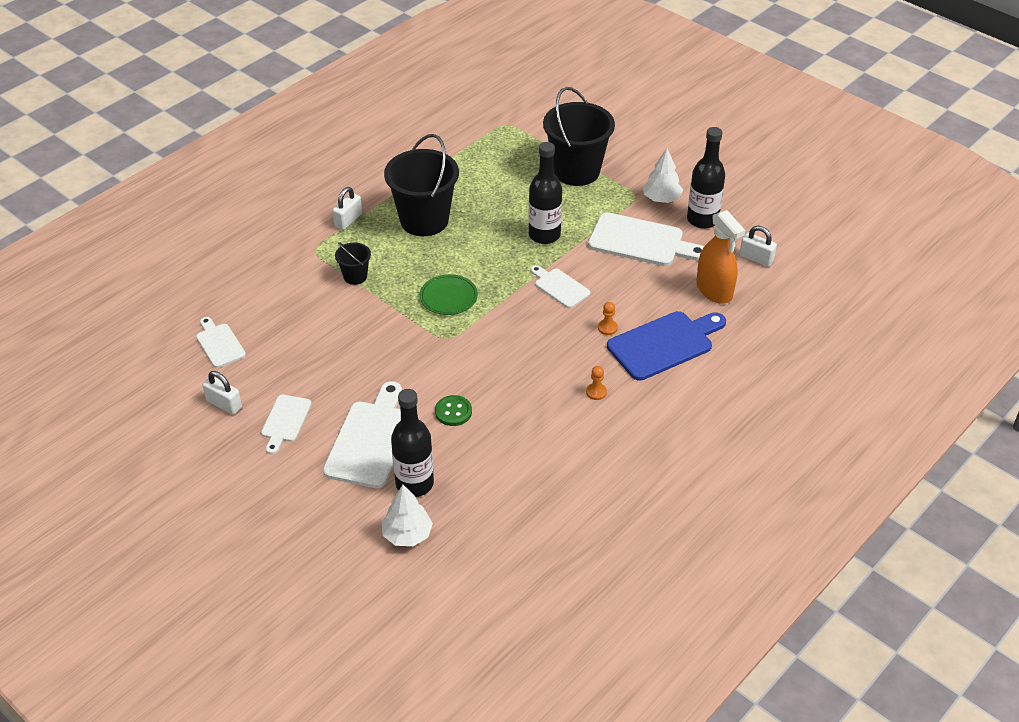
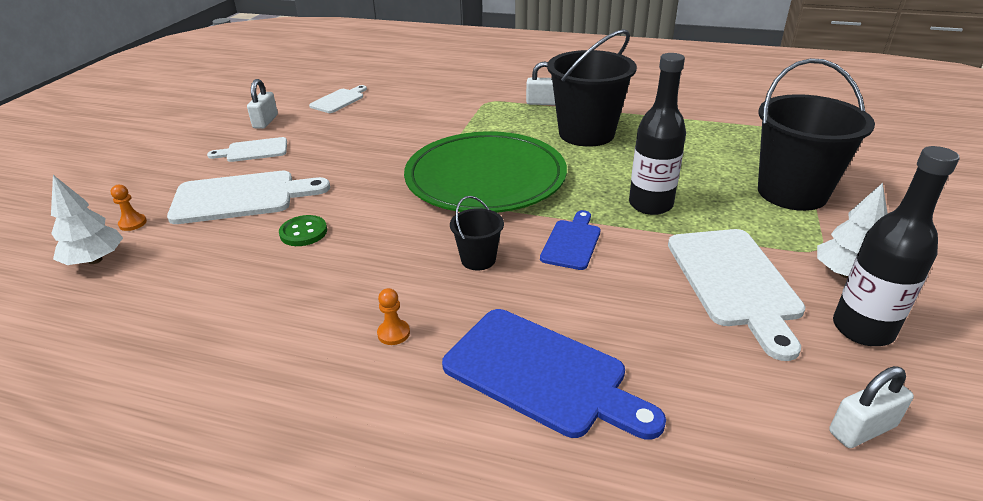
camera: 65 degrees right, 10 degrees down
black bucket [335,242,371,285] -> black bucket moved to [450,196,504,270]
black bottle [391,389,434,497] -> none
green plate [420,274,478,315] -> green plate [404,131,567,213], size x2.29
white cutting board [531,265,591,308] -> blue cutting board [540,210,601,270]
orange pawn [598,302,618,335] -> orange pawn moved to [111,185,147,231]
orange spray bottle [696,210,745,304] -> none
white padlock [739,226,777,267] -> white padlock turned 60 degrees clockwise [829,366,914,448]

